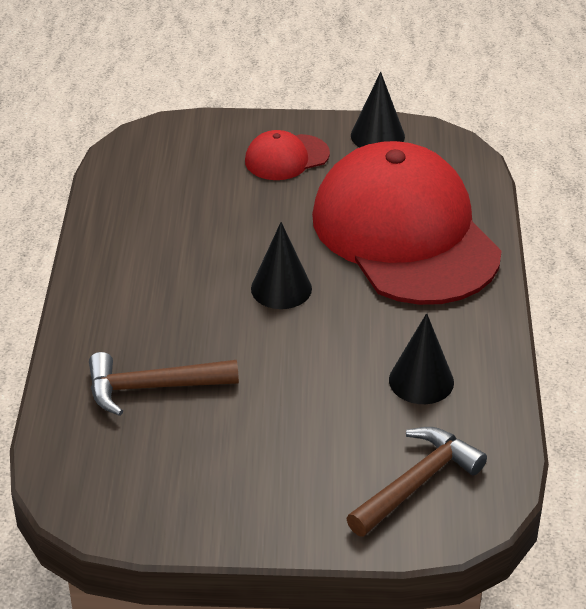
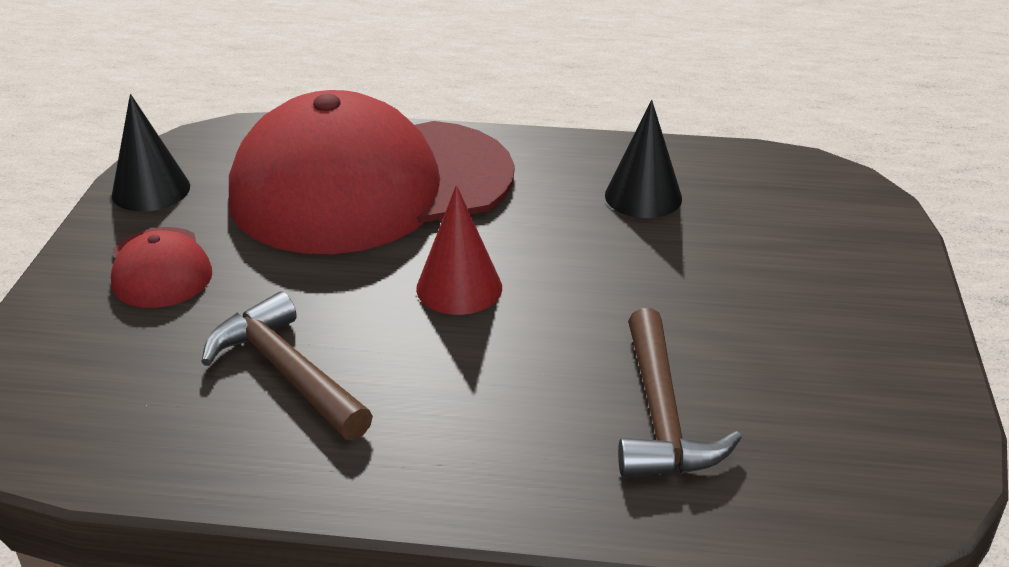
camera: 85 degrees left, 5 degrees down
black cone [251,222,312,309] -> red cone [416,185,502,315]
brown hammer [346,427,487,537] -> brown hammer moved to [201,291,373,440]

